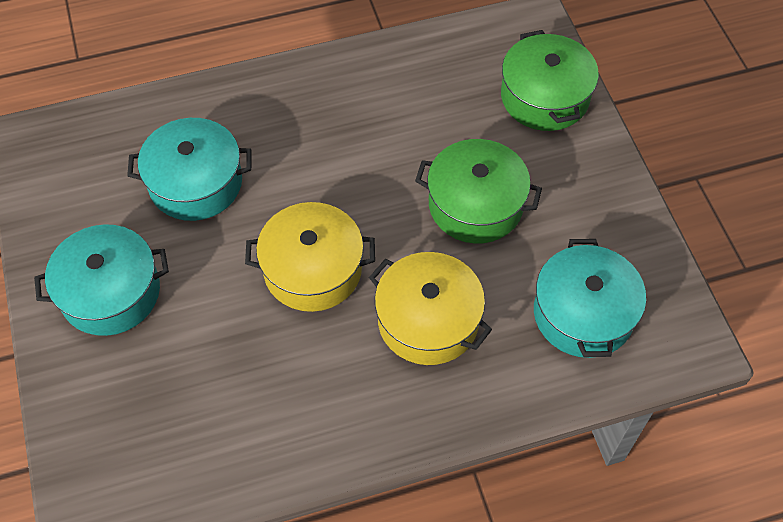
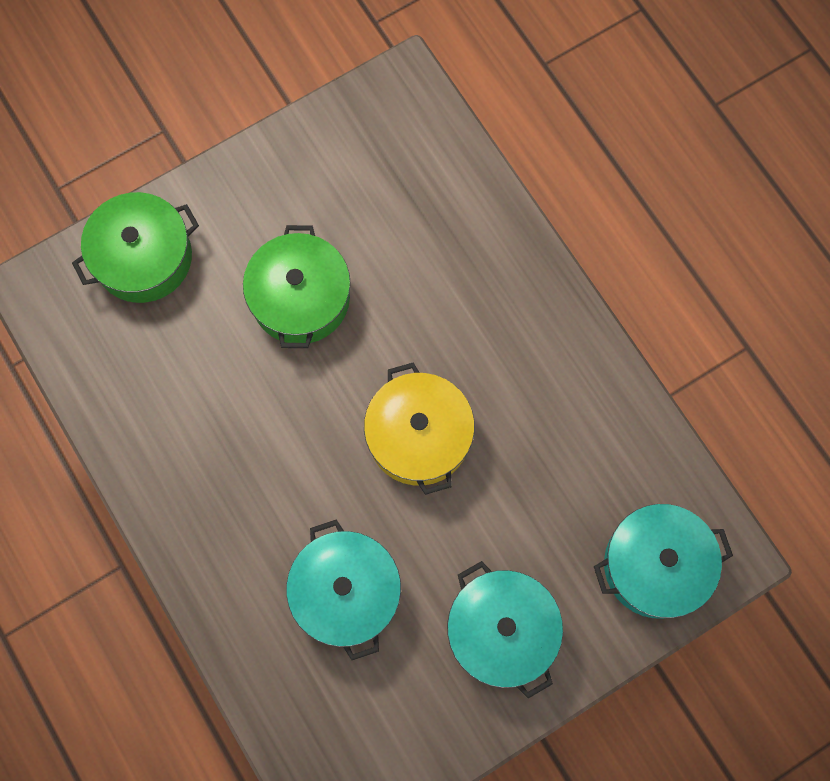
camera: 105 degrees left, 15 degrees up
yellow pot [369,252,492,365] -> none
turquoise pot [534,239,646,358] -> turquoise pot moved to [594,504,733,619]

